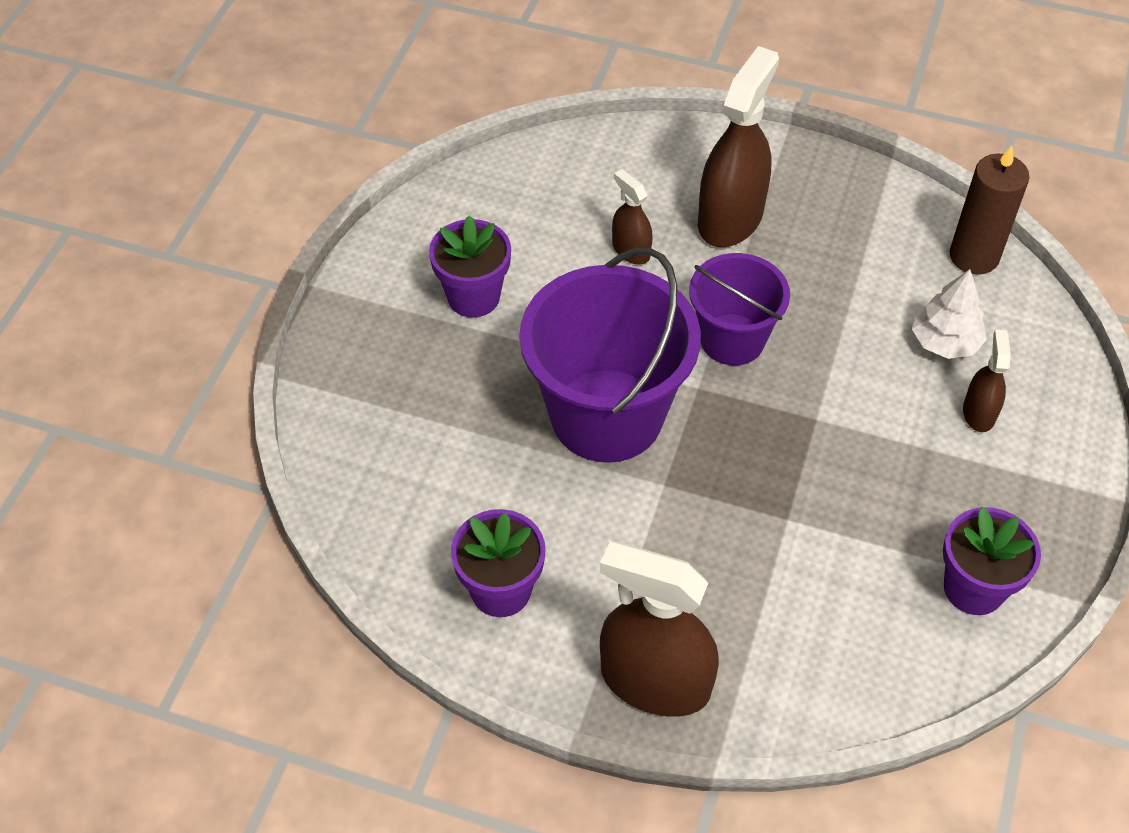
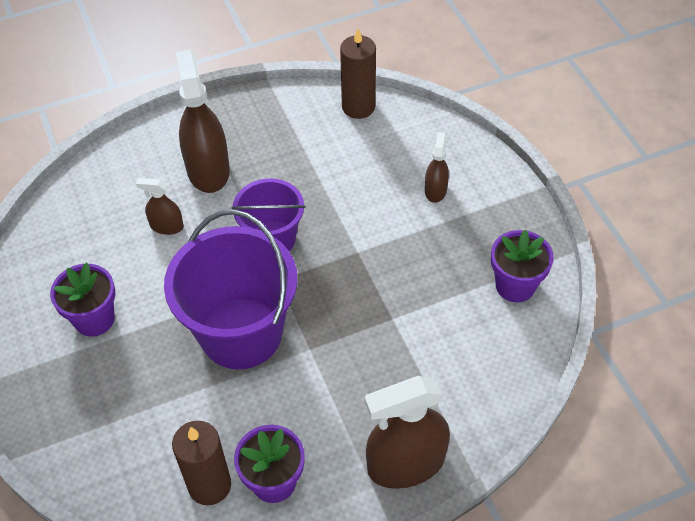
camera: 40 degrees left, 0 degrees up
white tree [912,269,987,359] -> none
brown spray bottle [963,330,1011,432] -> brown spray bottle turned 45 degrees clockwise [425,132,449,203]
none -> brown candle [172,420,231,505]

